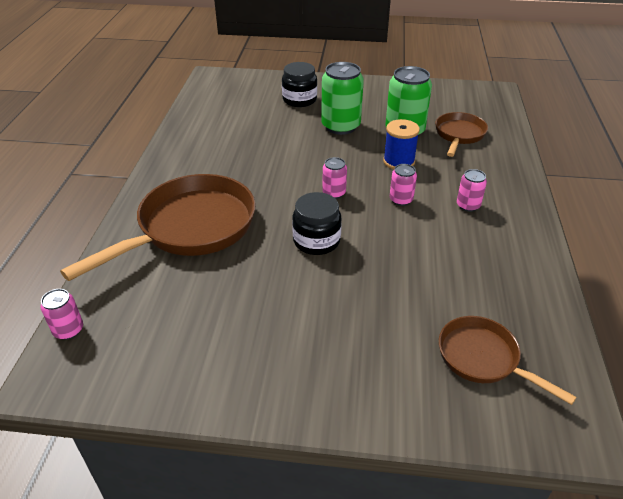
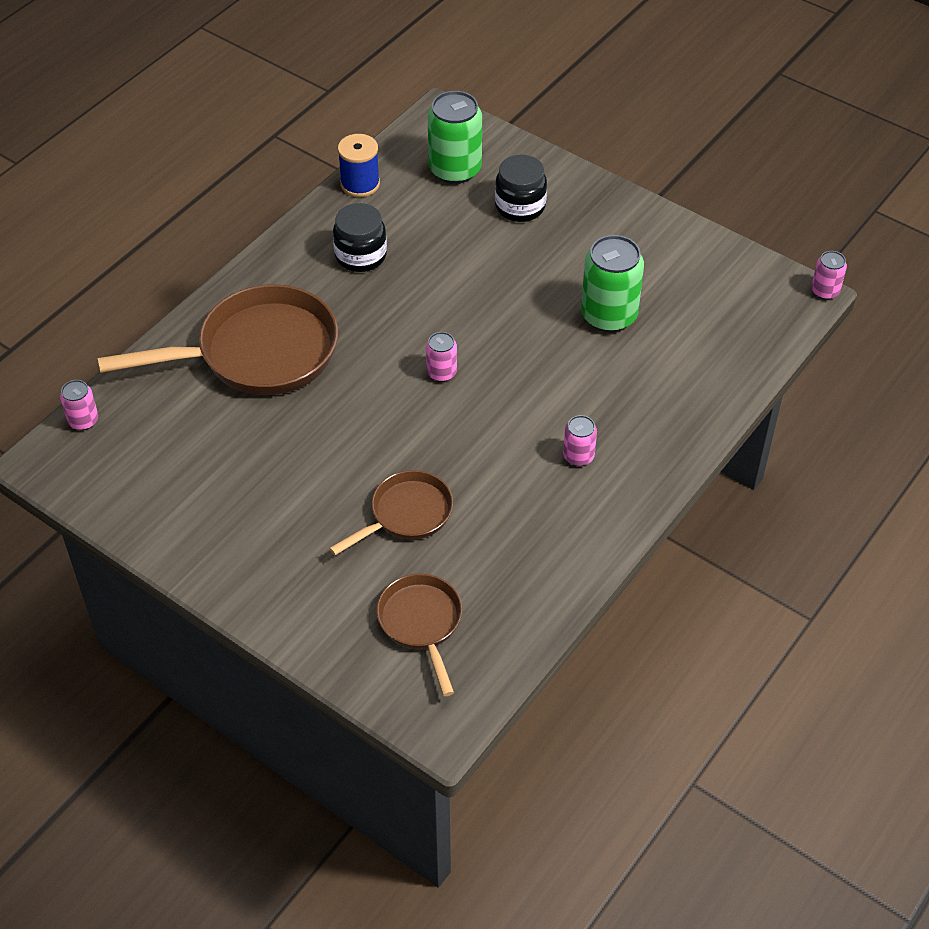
camera: 30 degrees right, 10 degrees up
black jar [292,192,342,255] -> black jar moved to [333,203,387,272]
green can [321,62,364,135] -> green can moved to [428,91,482,184]
blue spool [383,119,420,169] -> blue spool moved to [338,134,380,197]
pink can [390,164,417,206] -> pink can moved to [811,251,847,300]
brown pan [435,112,488,157] -> brown pan moved to [329,470,453,555]

